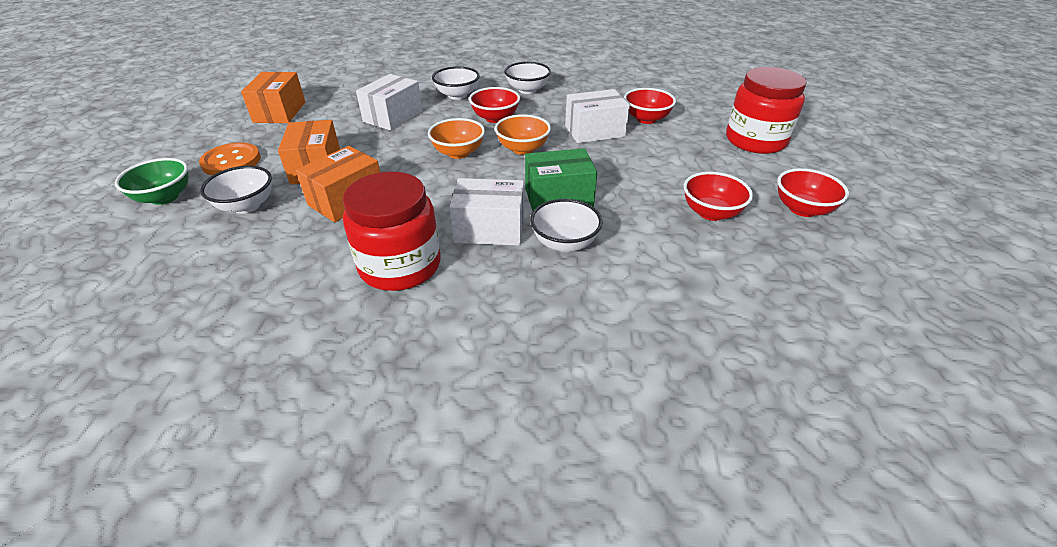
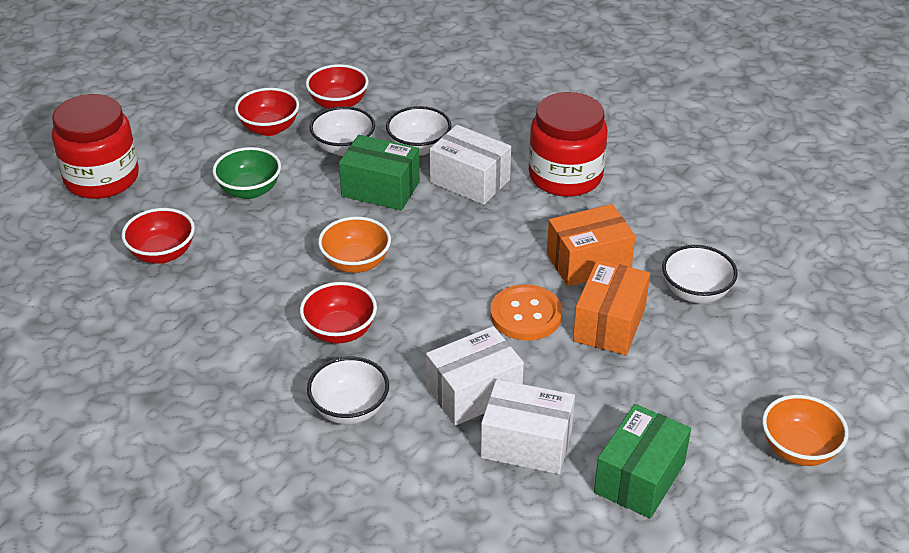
camera: 150 degrees left, 0 degrees up
green bowl [115,158,188,205] -> green bowl moved to [212,147,281,199]
orange button [199,142,261,175] -> orange button moved to [490,284,562,340]
orange box [241,72,305,123] -> green box [594,404,691,519]
orange bowl [428,118,485,159] -> orange bowl moved to [762,395,849,466]
white bowl [504,62,551,94] -> white bowl moved to [310,106,375,156]
white box [565,89,630,143] -> white box moved to [481,379,575,474]
red bowl [777,168,849,217] -> red bowl moved to [306,64,369,109]

